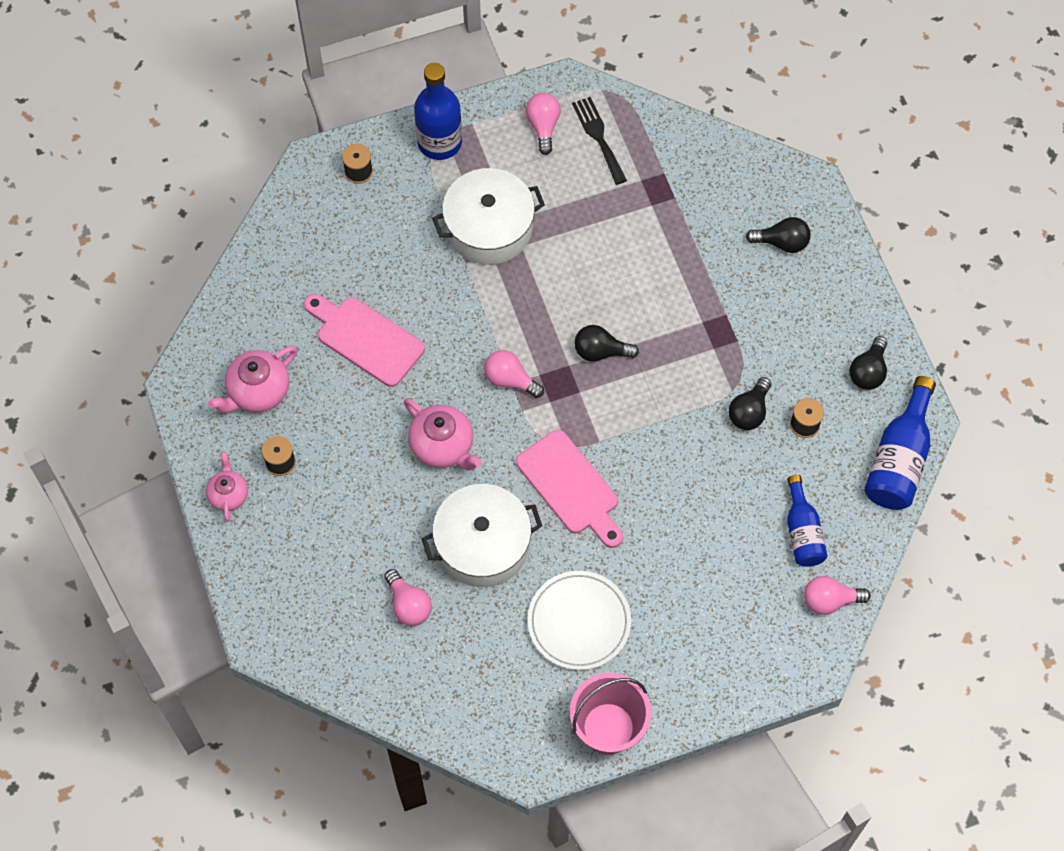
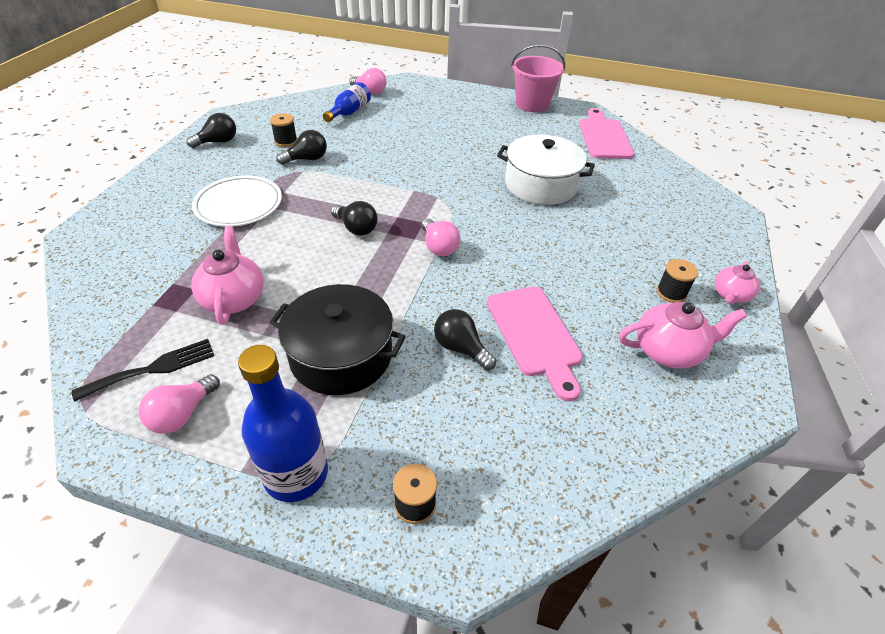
camera: 145 degrees left, 20 degrees down
pink light bulb [384,569,432,626] -> none
pink teapot [404,398,482,470] -> pink teapot moved to [191,226,264,325]
white pot [432,168,545,265] -> black pot [270,284,406,395]
pink cutting board [516,430,623,548] -> pink cutting board moved to [579,108,634,159]
white plate [527,571,631,670] -> white plate moved to [192,175,282,227]
black fork [572,97,627,185] -> black fork turned 135 degrees counterclockwise [72,339,214,402]
black light bulb [746,217,811,253] -> black light bulb moved to [434,309,496,370]
blue bottle [864,376,936,510] -> none

